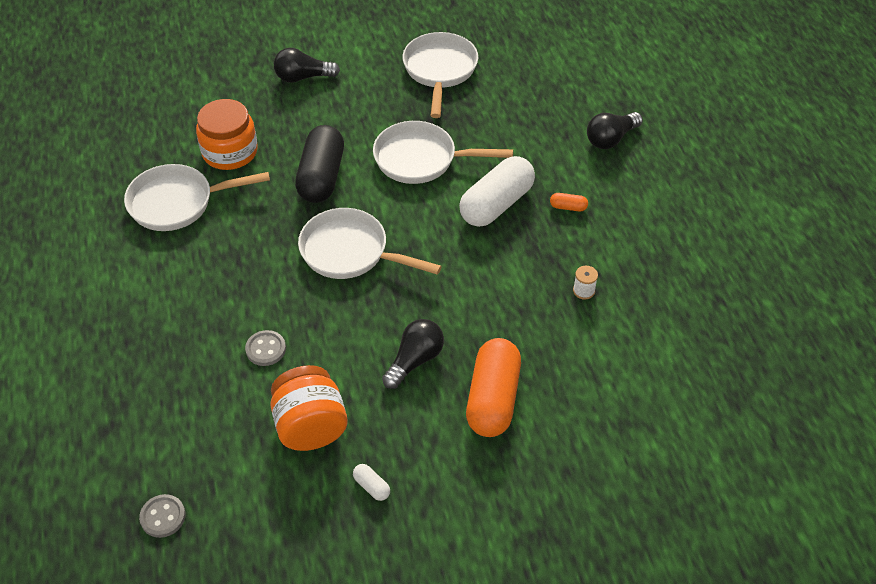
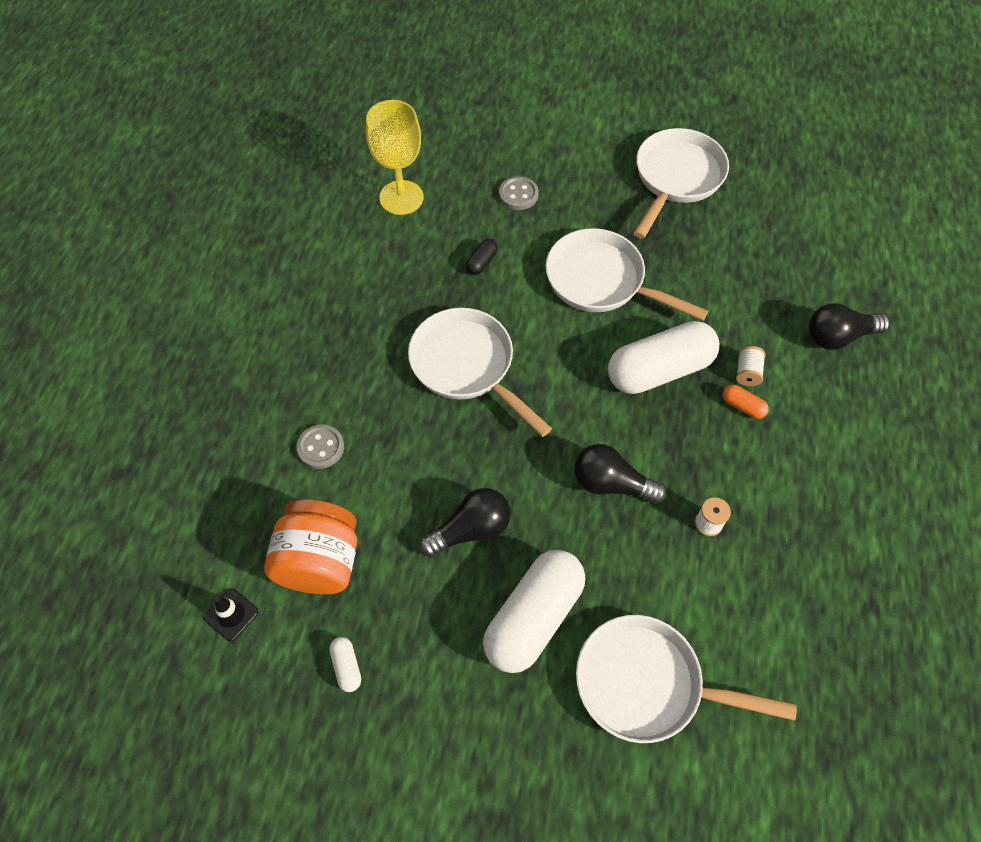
camera: 25 degrees right, 10 degrees up
white pan [124,164,270,231] -> white pan moved to [576,615,797,743]
grey button [139,494,185,538] -> grey button moved to [499,176,539,210]
orange jar [196,99,258,170] -> yellow goblet [366,100,423,215]
black light bulb [274,48,340,83] -> black light bulb moved to [574,444,667,504]
black capsule [295,125,344,203] -> black capsule [466,239,498,275], size x0.40
orange capsule [466,338,521,437] -> white capsule [483,550,585,673]
none -> black traffic cone [204,588,259,641]
none -> white spool [736,346,765,386]

